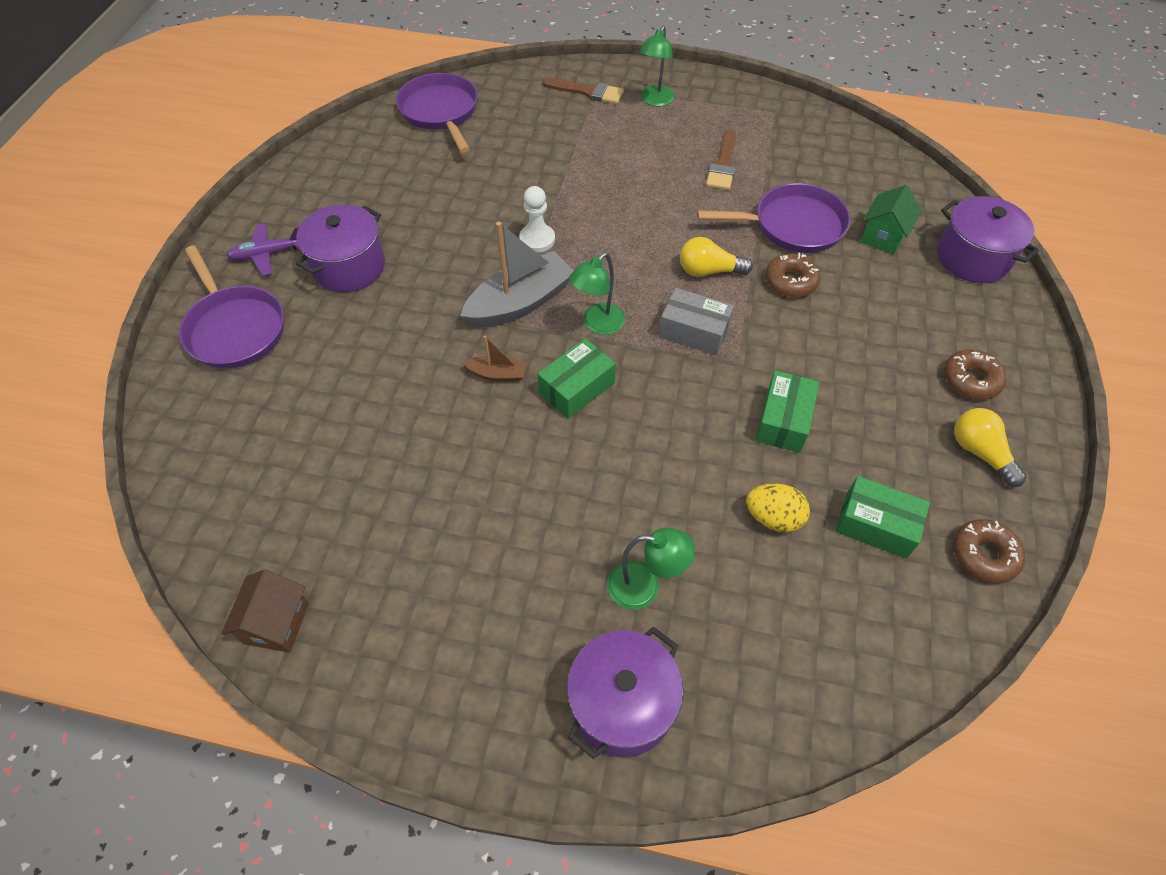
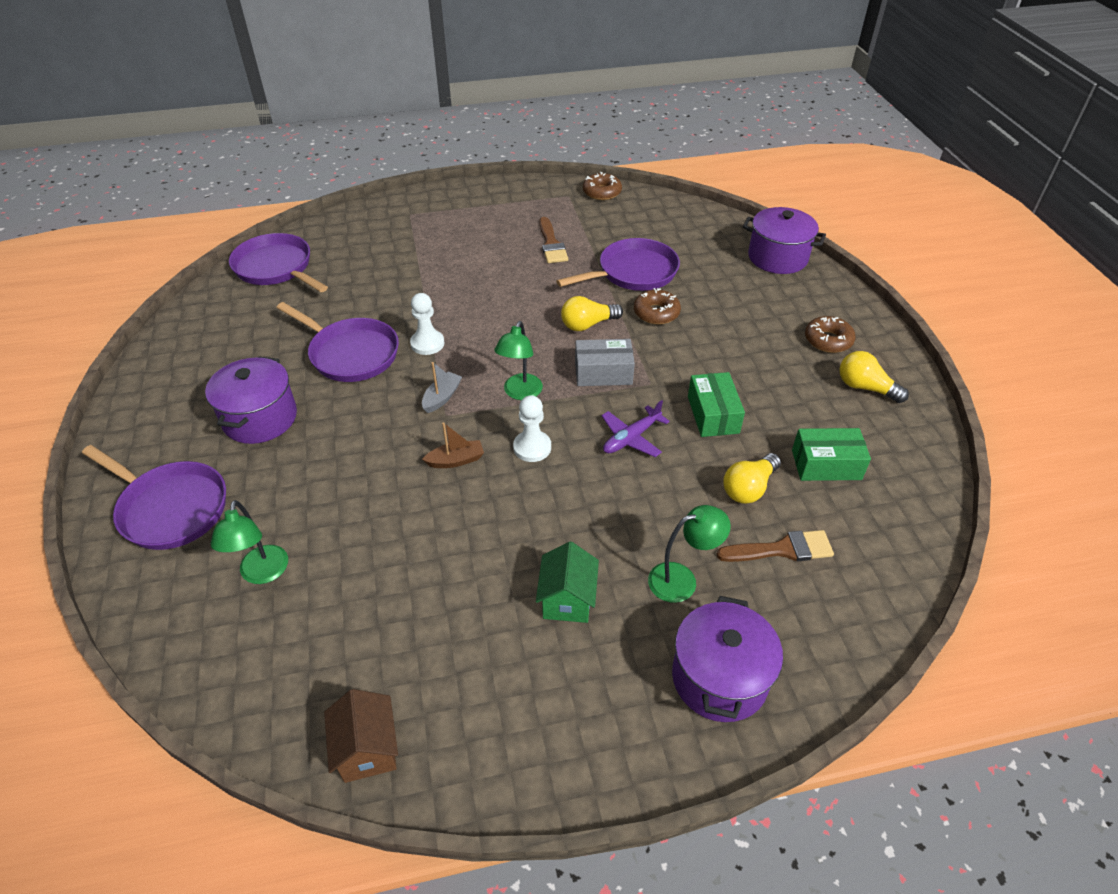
camera: 25 degrees left, 10 degrees down
purple plane [226,224,301,276] -> purple plane moved to [602,400,670,457]
grey boat [460,221,574,328] -> grey boat [422,362,462,413], size x0.49
green box [538,338,616,419] -> white pawn [513,395,551,462]
brown brush [543,78,624,104] -> brown brush moved to [717,530,834,562]
green lamp [640,25,675,106] -> green lamp moved to [211,500,288,584]
yellow egg [746,483,810,533] -> yellow light bulb [723,453,781,504]
green house [860,185,922,255] -> green house moved to [536,542,599,623]
brown donut [953,519,1025,584] -> brown donut moved to [583,172,622,200]
none -> purple pan [277,302,399,382]

